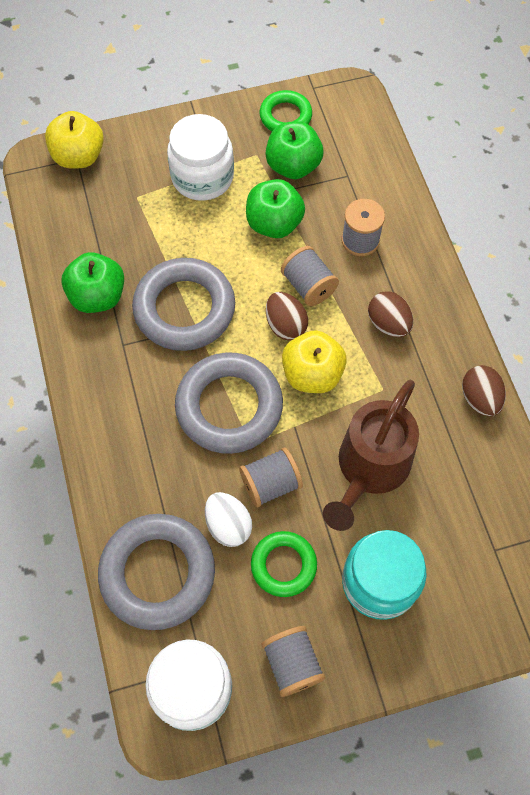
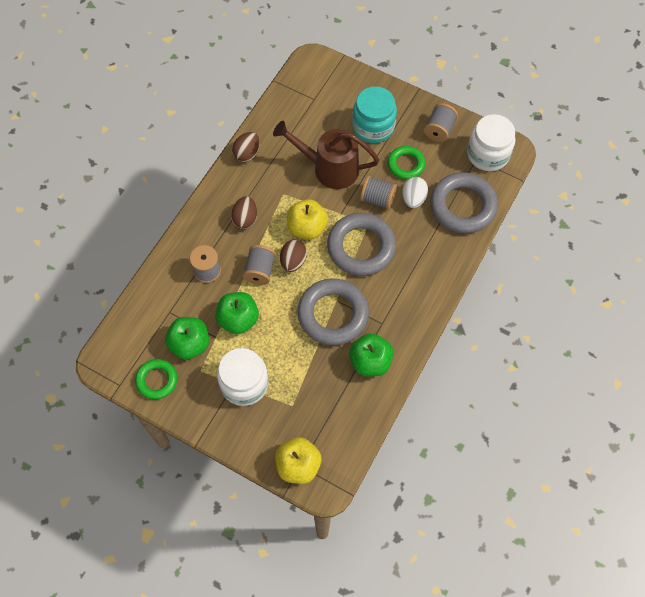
camera: 135 degrees left, 0 degrees up
brown watering can [323,380,419,531] -> brown watering can turned 150 degrees counterclockwise [273,121,379,189]

